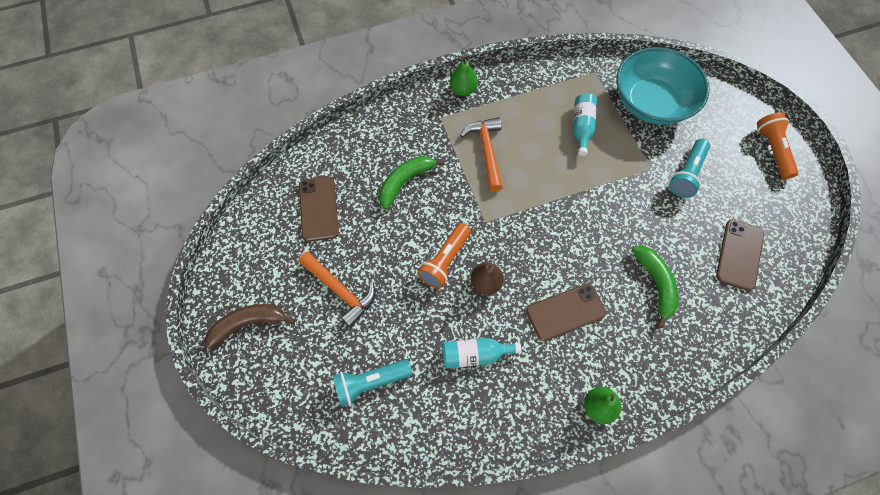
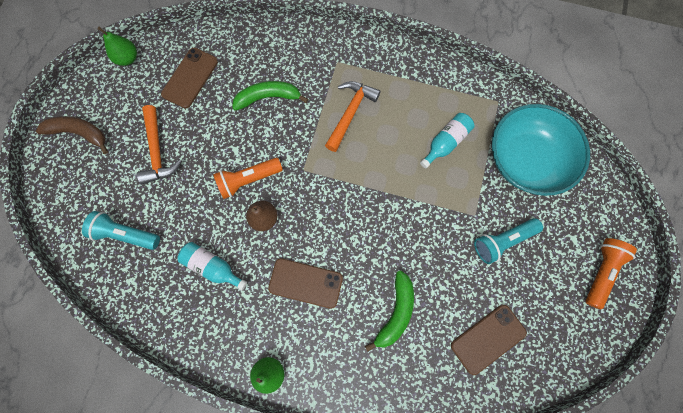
camera: 35 degrees right, 10 degrees up
green pear [450,57,478,96] -> green pear moved to [97,27,137,66]

